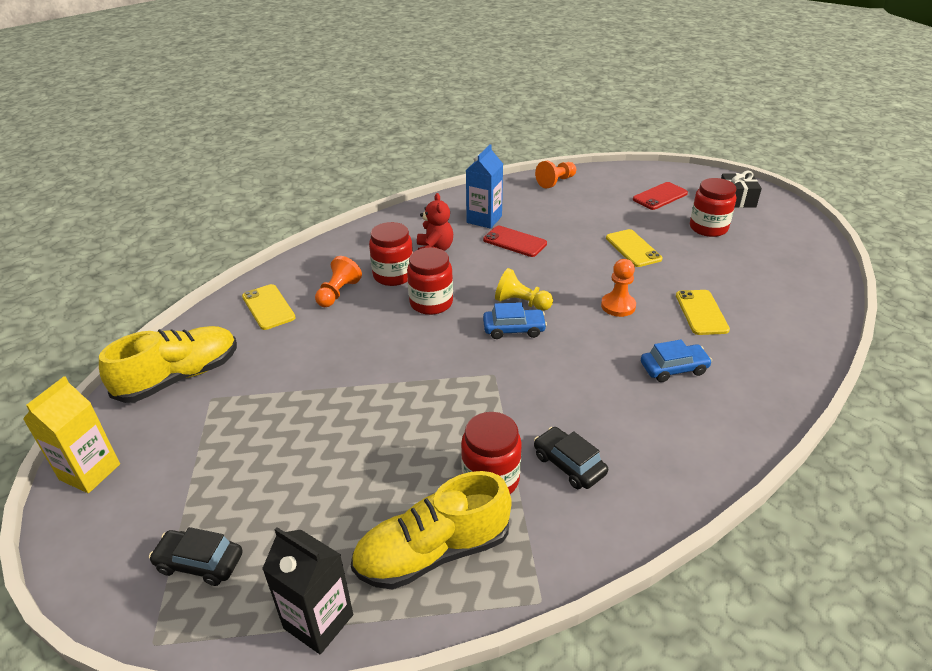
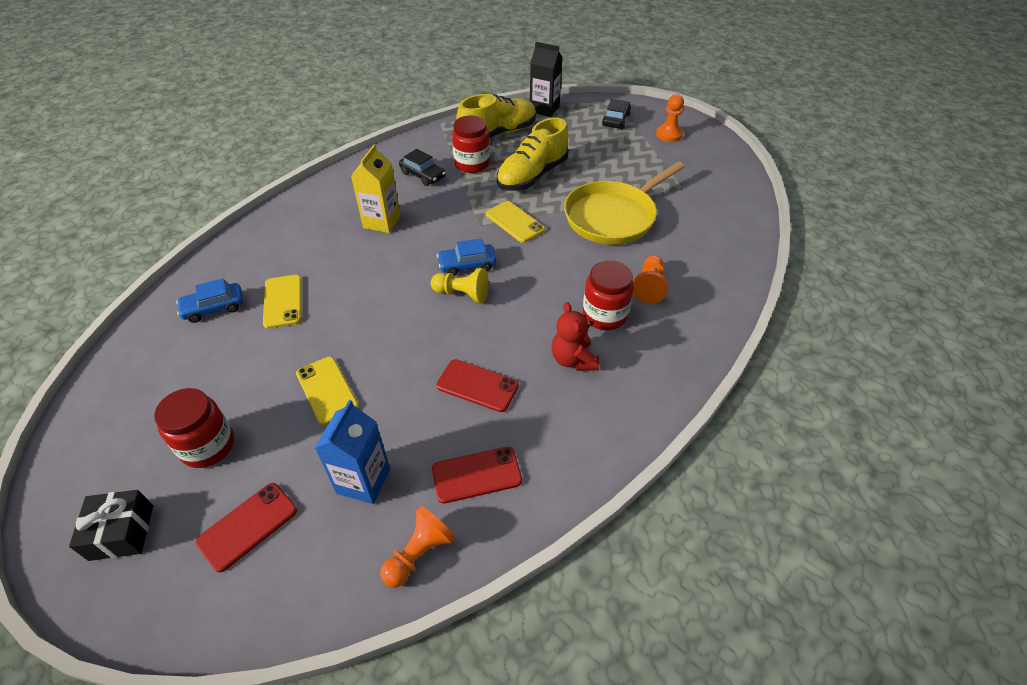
camera: 170 degrees right, 10 degrees up
yellow carton [23,376,120,493] -> yellow carton moved to [351,144,401,233]
yellow shoe [99,326,237,403] -> yellow shoe moved to [497,118,569,190]
black car [149,527,243,586] -> black car turned 75 degrees counterclockwise [602,99,631,129]
yellow phone [242,284,296,330] -> yellow phone moved to [486,201,545,243]
red jar [407,247,453,315] -> none
blue carton [466,144,503,229] -> blue carton moved to [315,400,390,504]
orange pawn [601,259,636,317] -> orange pawn moved to [656,94,684,142]
blue car [641,340,712,382] -> blue car moved to [176,278,243,323]
none -> red phone [432,447,522,504]
none -> yellow pan [564,162,685,245]

